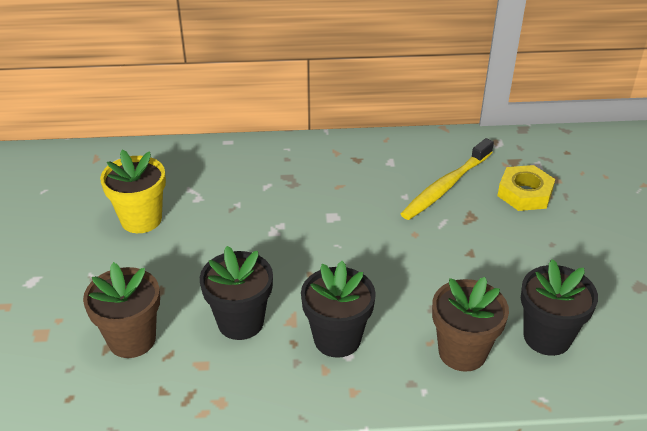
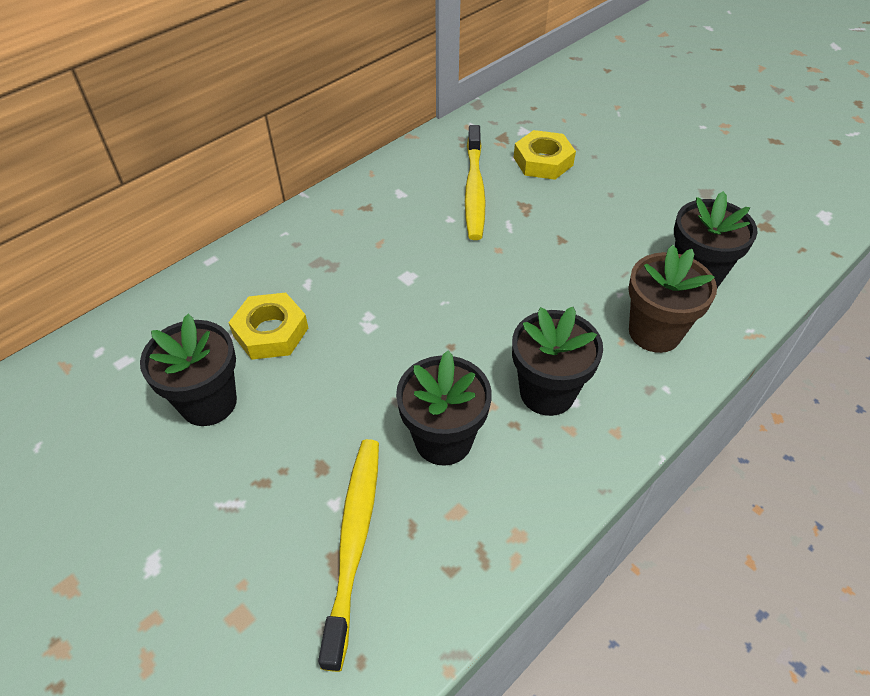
camera: 40 degrees left, 10 degrees up
brown flower pot [83,262,160,358] -> yellow toothbrush [318,439,379,672]
yellow flower pot [100,150,166,233] -> black flower pot [140,314,237,426]
none -> yellow nut [228,293,308,360]

